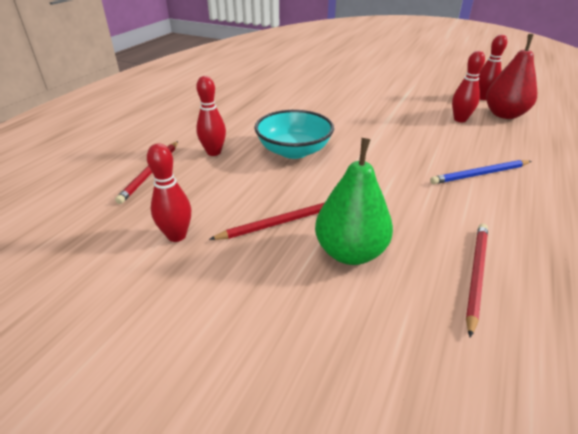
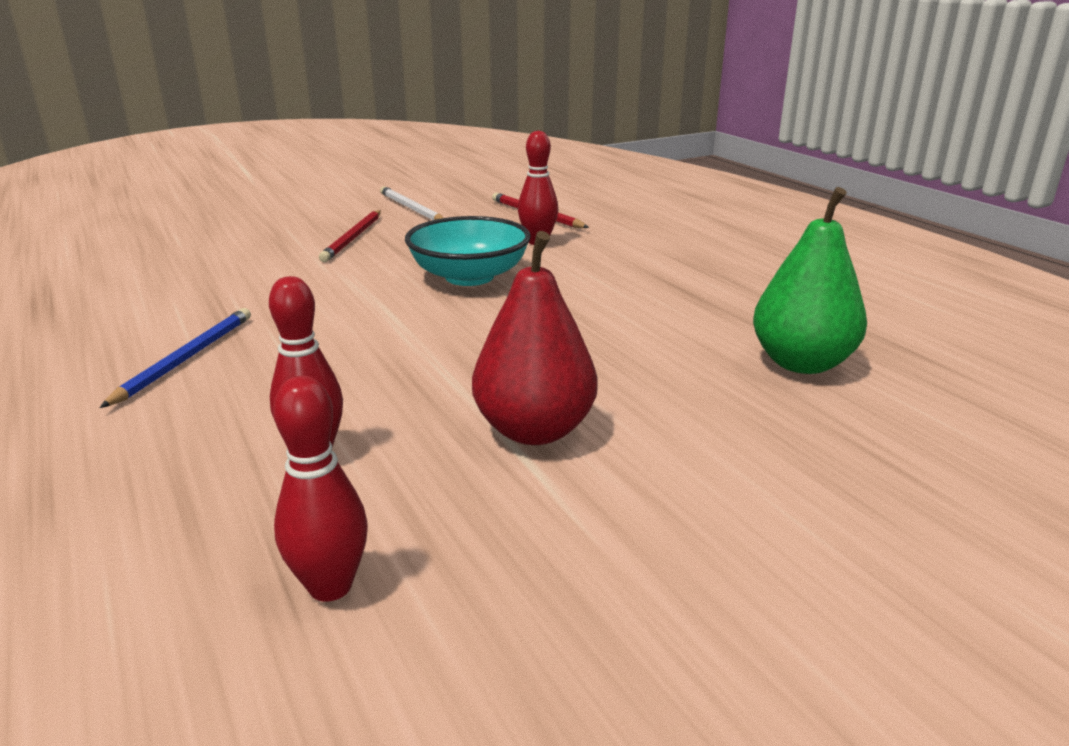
camera: 125 degrees right, 10 degrees down
red bowling pin [147,143,191,242] -> white pencil [380,186,444,220]
green pear [315,138,393,265] -> green pear moved to [753,187,867,374]
red pencil [466,224,488,337] -> none
red pear [486,34,537,119] -> red pear moved to [472,231,597,445]

